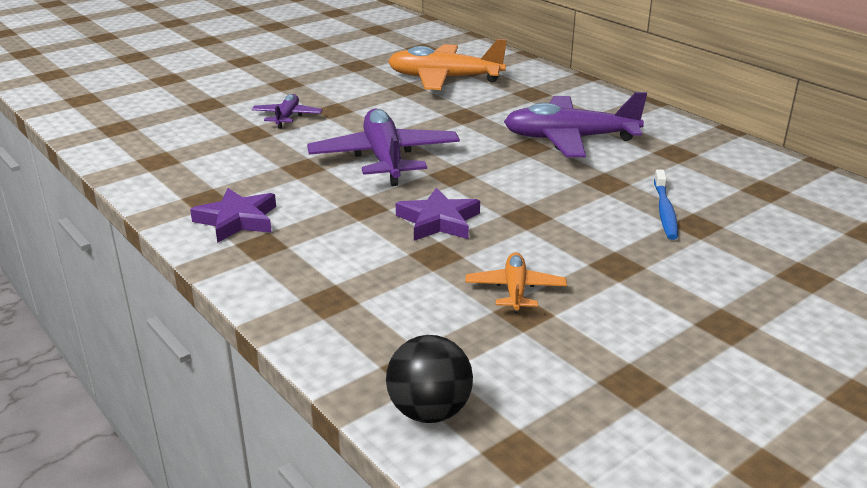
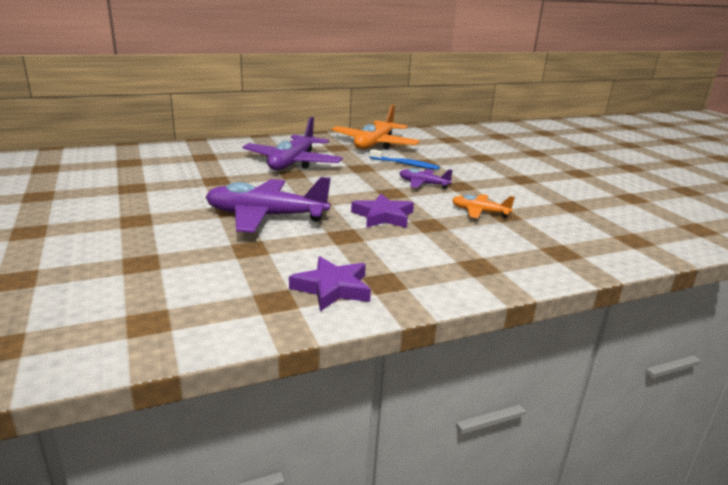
camera: 75 degrees left, 5 degrees down
purple plane [252,94,323,129] -> purple plane moved to [399,168,453,189]
black ball [386,335,473,423] -> none
orange plane [388,39,507,90] -> orange plane moved to [332,105,420,149]

